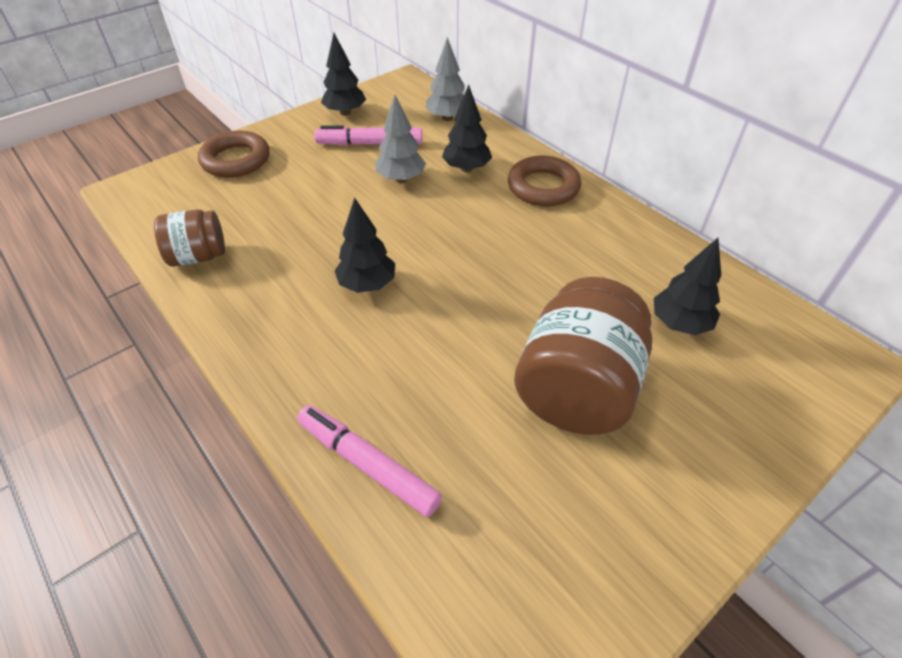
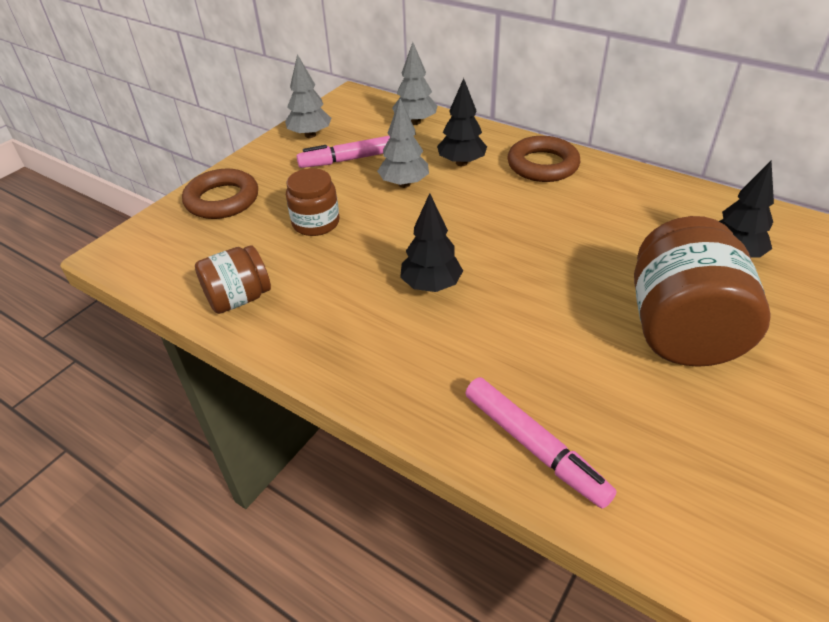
camera: 15 degrees left, 5 degrees down
pink marker [297,405,442,517] -> pink marker turned 150 degrees counterclockwise [465,377,617,509]
black tree [321,33,366,116] -> grey tree [285,54,332,138]
none -> brown jar [286,168,339,236]

